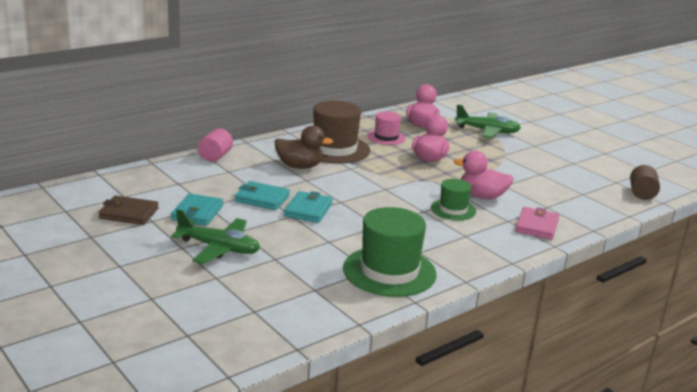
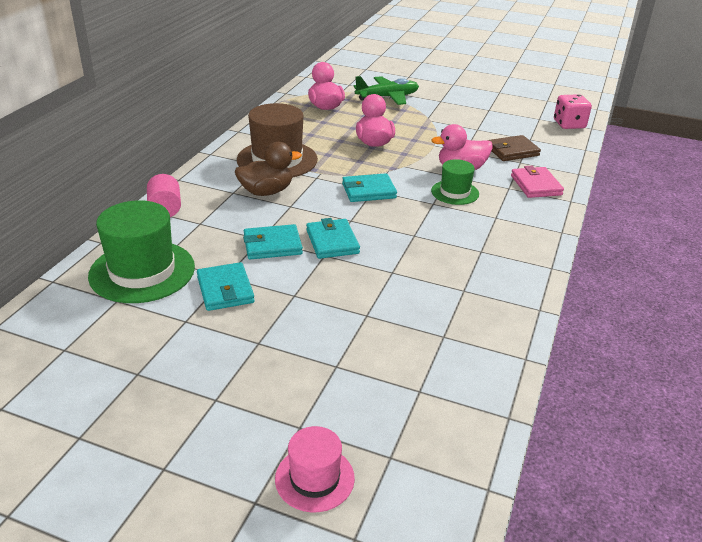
camera: 30 degrees left, 10 degrees up
brown wallet [98,195,159,225] -> brown wallet moved to [488,135,541,161]
green plane [171,209,260,264] -> none
green hat [343,207,437,297] -> green hat moved to [88,200,195,303]
pink hat [367,111,406,145] -> pink hat moved to [275,426,355,512]
brown cylinder [630,165,660,200] -> pink dice [554,94,592,129]
none -> turquoise wallet [342,173,397,202]

